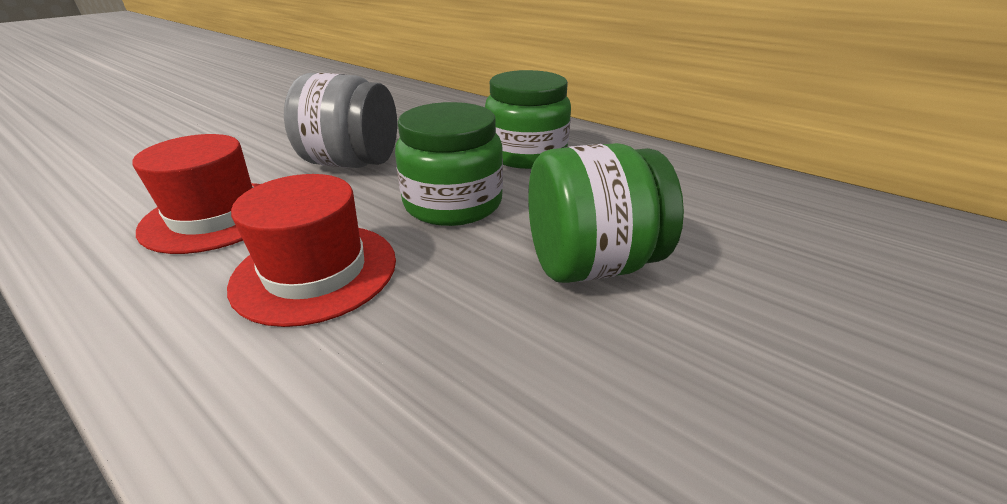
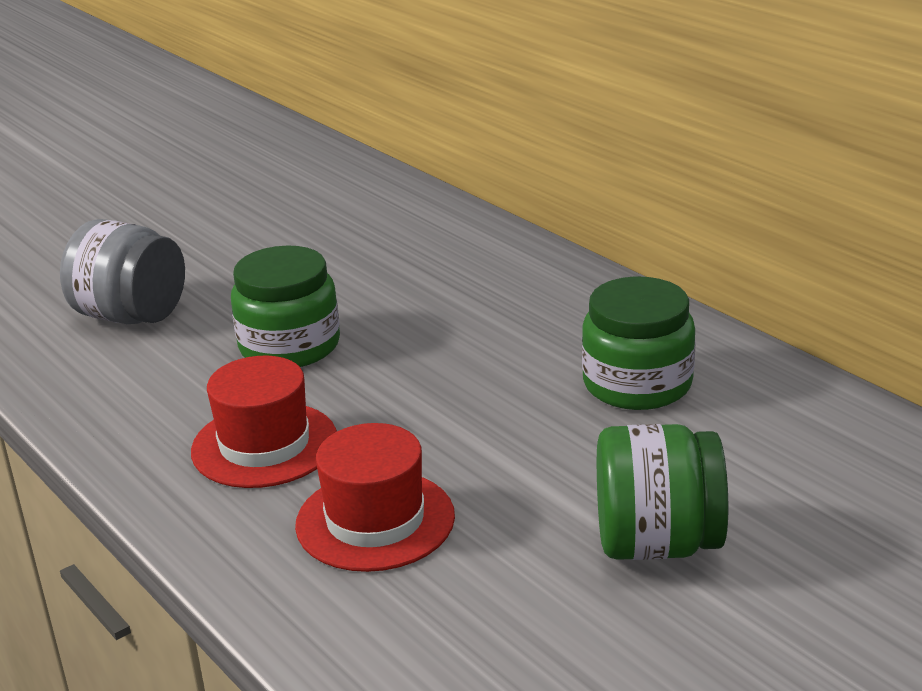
camera: 15 degrees right, 5 degrees down
grey jar [284,73,397,168] -> grey jar moved to [60,219,185,324]
green jar [395,102,503,226] -> green jar moved to [231,245,340,367]

